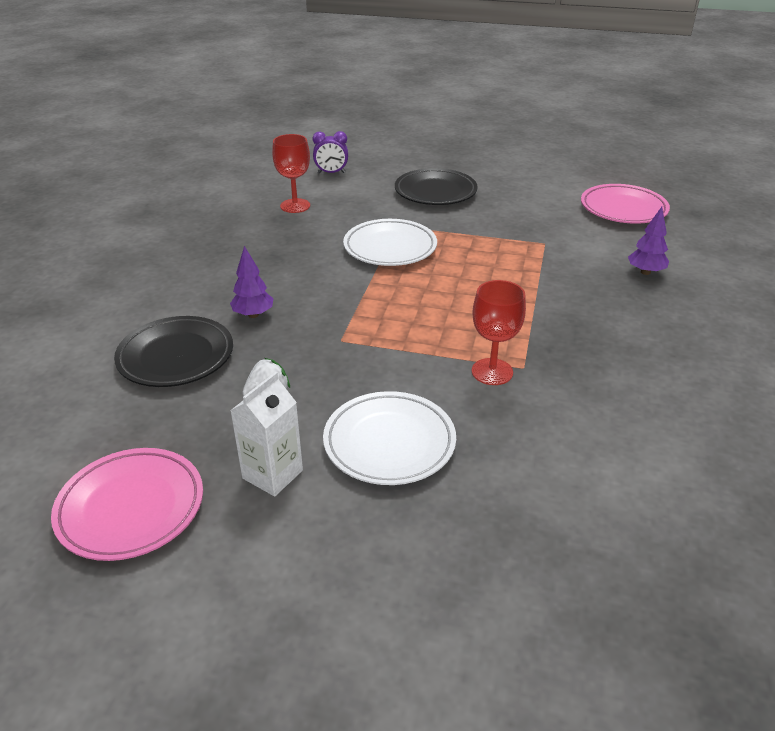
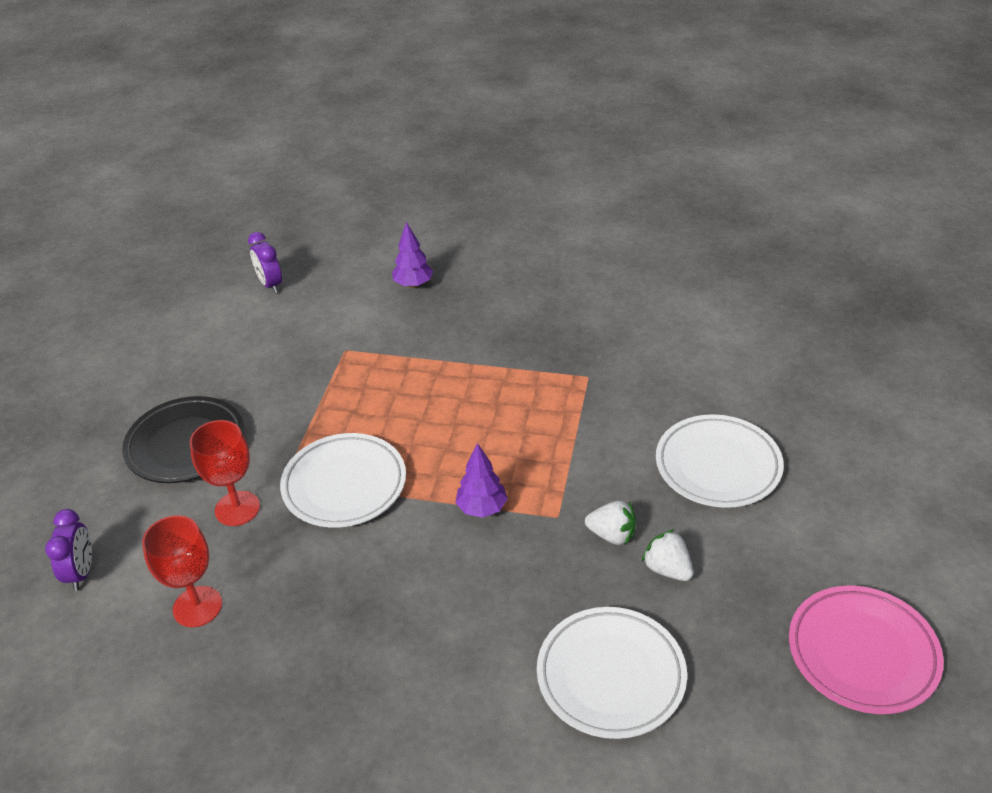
camera: 90 degrees left, 5 degrees up
black plate [114,316,233,387] -> white plate [537,607,687,739]
purple tree [230,246,273,318] -> purple tree moved to [455,443,508,518]
white carton [230,372,303,497] -> none
red goblet [472,280,526,385] -> red goblet moved to [190,420,260,526]
pink plate [581,184,670,224] -> purple clock [248,232,282,293]
none -> white strawberry [585,501,636,545]

